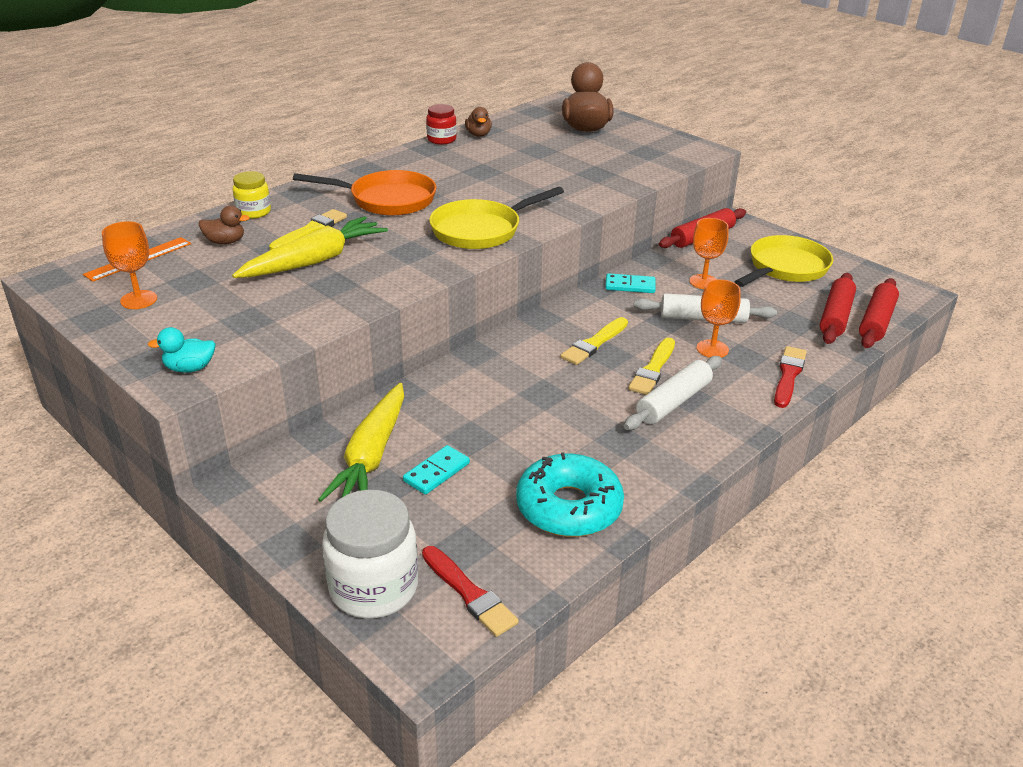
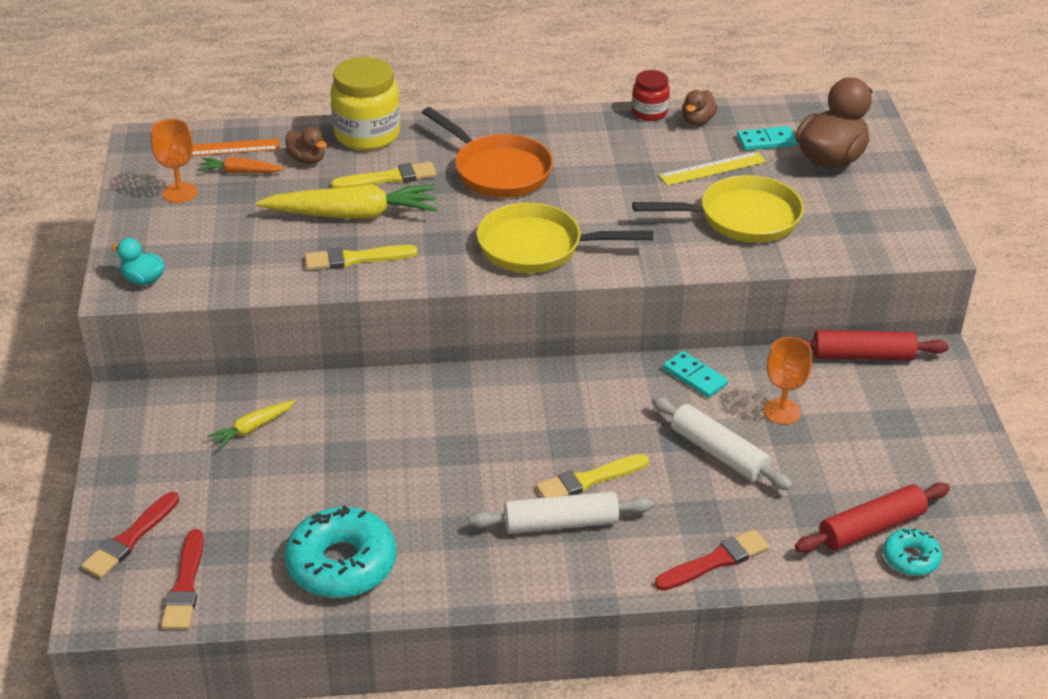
camera: 40 degrees right, 5 degrees up
yellow jar [233,171,271,219] -> yellow jar [330,57,400,150], size x1.79
yellow carrot [318,383,404,502] -> yellow carrot [208,400,296,449], size x0.50
white jar [322,490,418,618] -> red brush [81,492,179,578]
turquoise domino [403,445,470,495] -> turquoise domino moved to [737,126,798,151]
yellow brush [560,317,628,365] -> yellow brush moved to [305,245,418,270]
orange goblet [697,279,741,358] -> none
yellow pan [734,235,833,287] -> yellow pan moved to [632,175,804,243]
red rolling pin [859,278,899,348] -> turquoise donut [883,528,942,576]
none -> orange carrot [198,157,285,173]
none -> yellow ruler [659,152,766,186]

